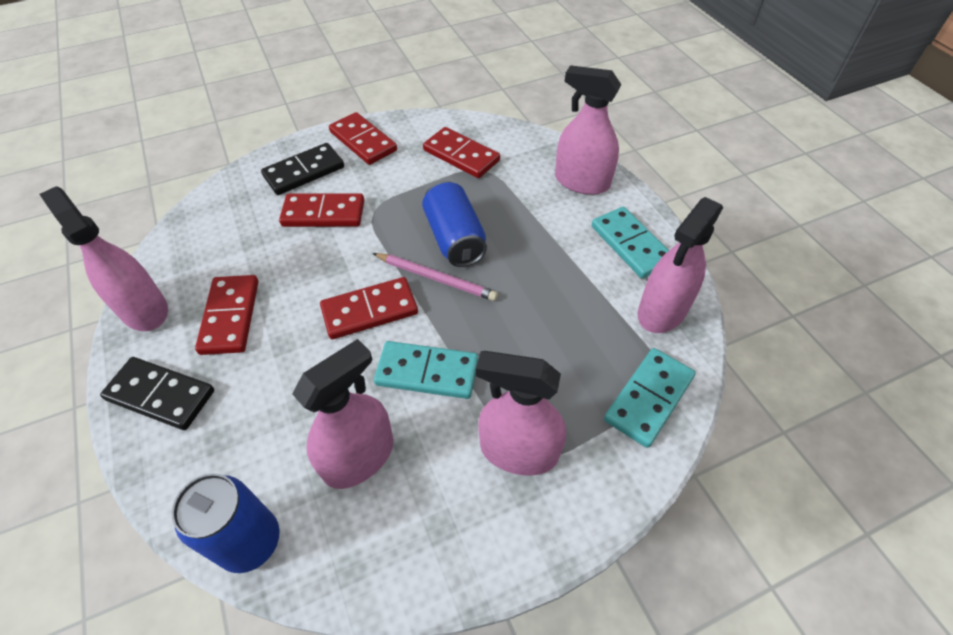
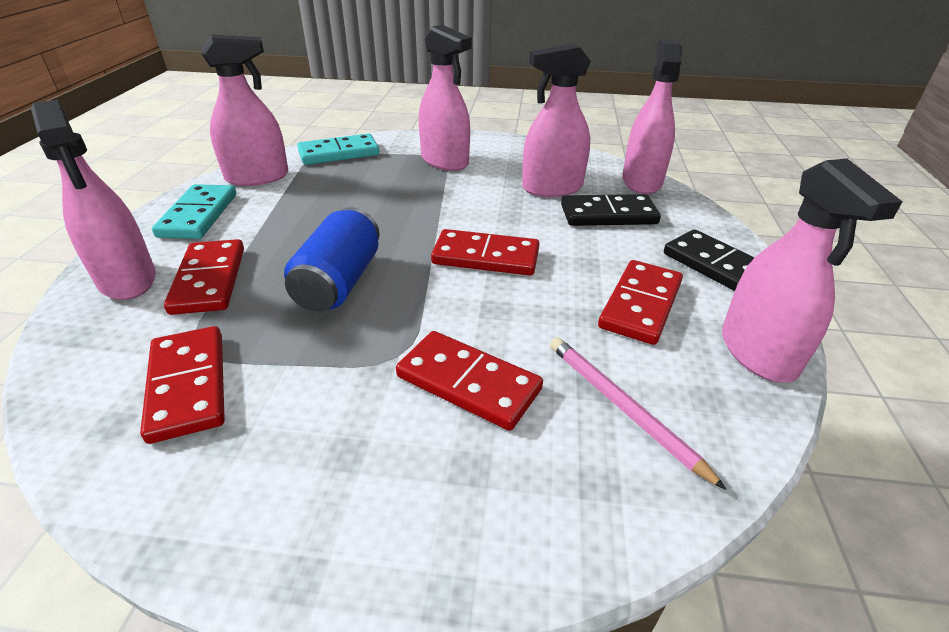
camera: 150 degrees left, 15 degrees down
blue can [171,473,280,573] -> pink spray bottle [622,39,682,194]
black domino [261,143,344,195] -> black domino moved to [561,194,661,226]
red domino [329,112,397,165] -> red domino moved to [164,239,244,315]
pink pencil [373,253,498,301] -> pink pencil moved to [550,337,727,490]
turquoise domino [374,341,478,399] -> none

